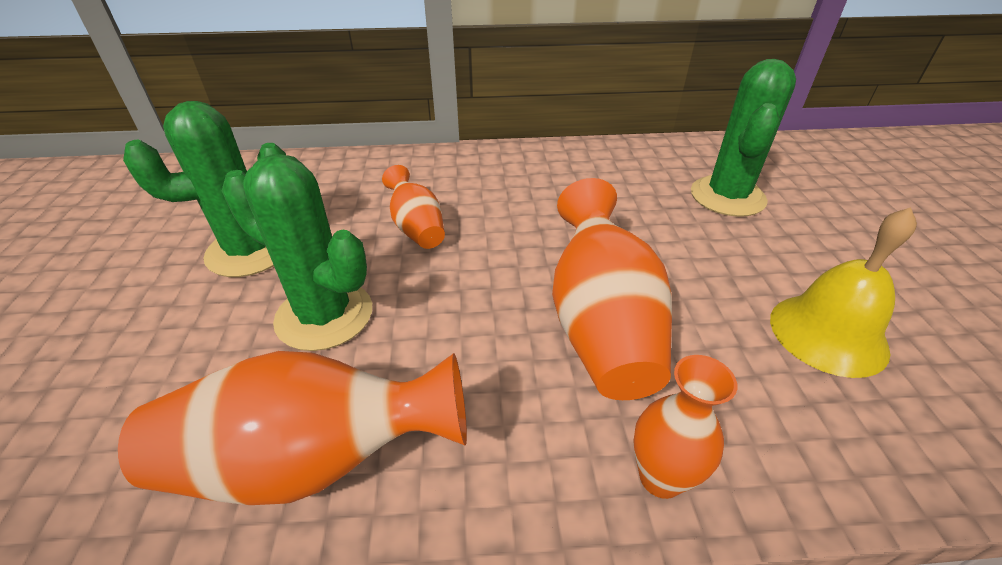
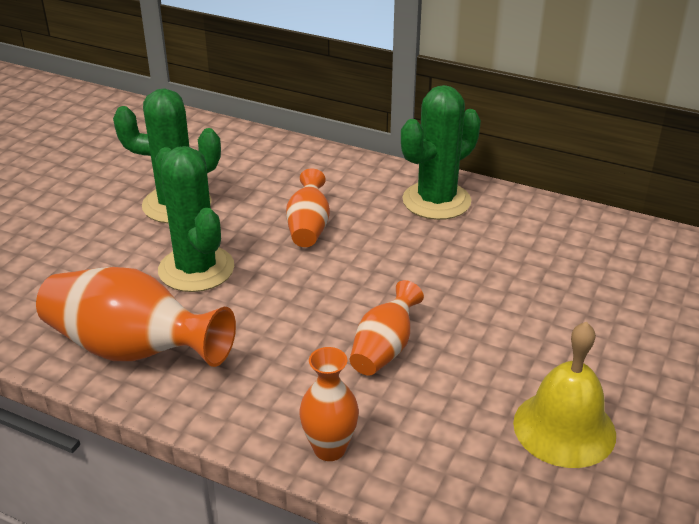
camera: 30 degrees right, 5 degrees down
orange vase [552,178,672,400] -> orange vase [350,280,424,376], size x0.56
green cactus [691,59,796,217] -> green cactus moved to [401,85,481,220]

